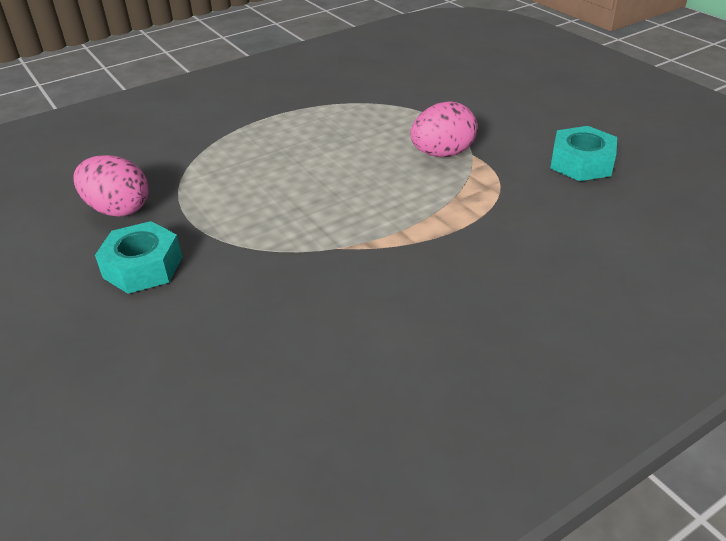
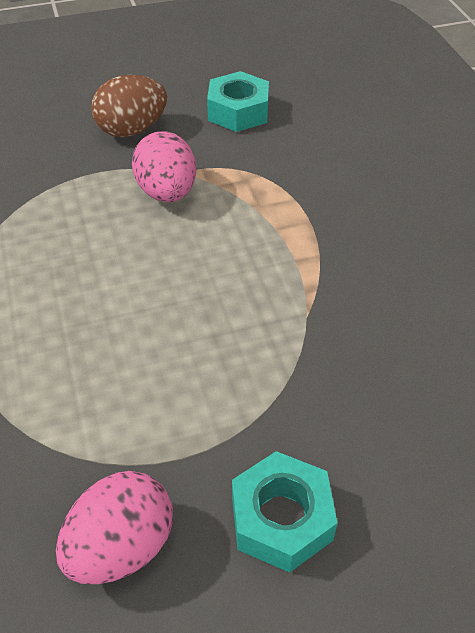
camera: 75 degrees left, 10 degrees up
none -> brown egg [91,75,167,137]

